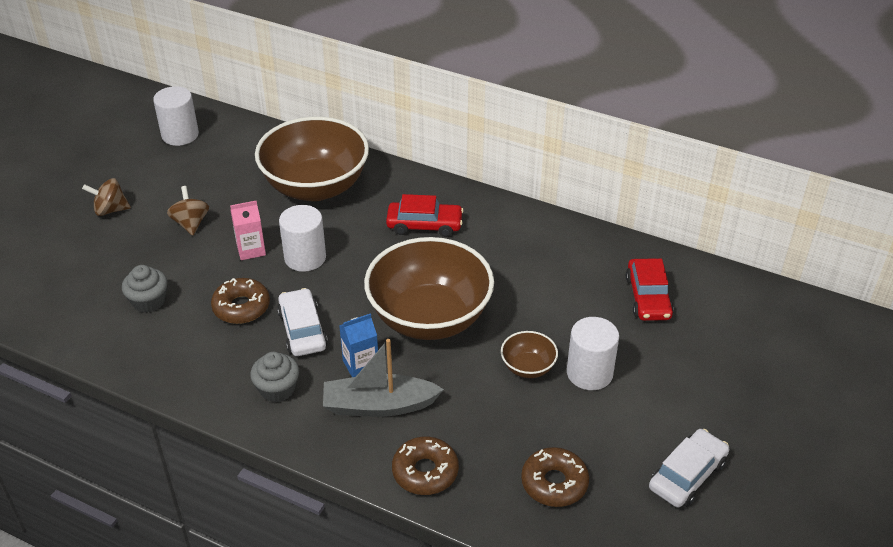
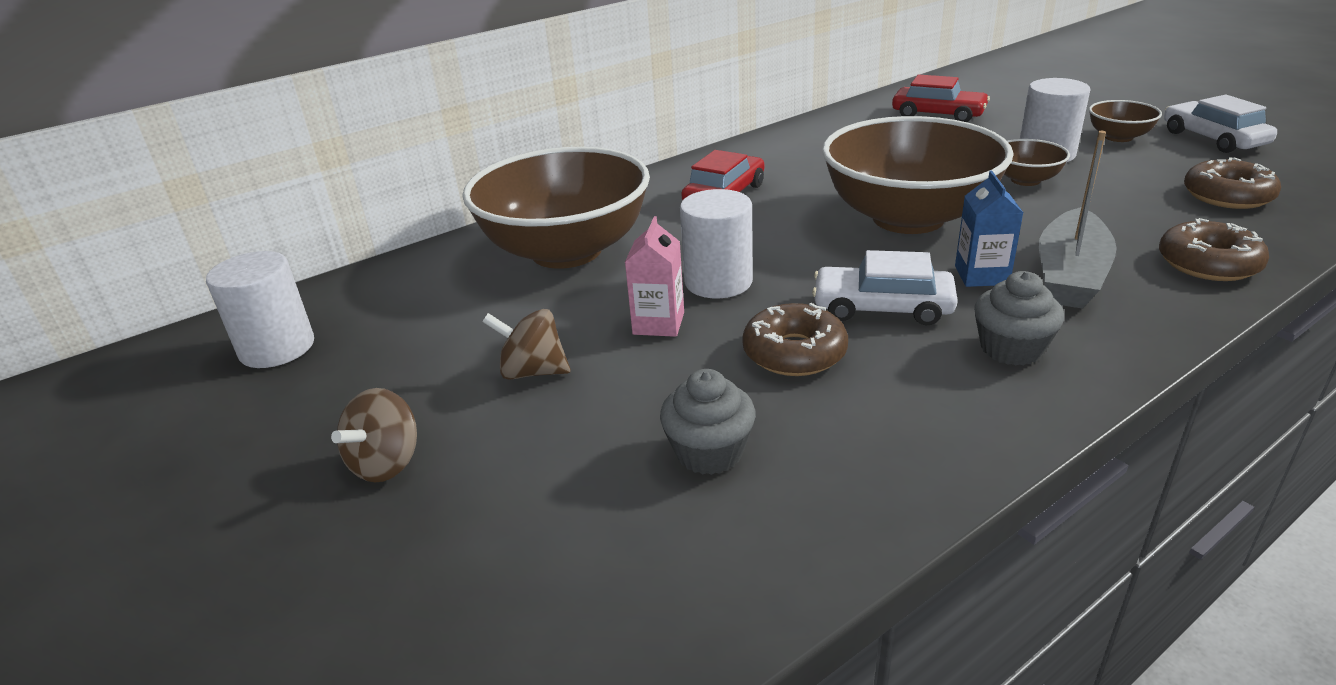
camera: 60 degrees left, 10 degrees down
none -> brown bowl [1089,100,1162,142]

